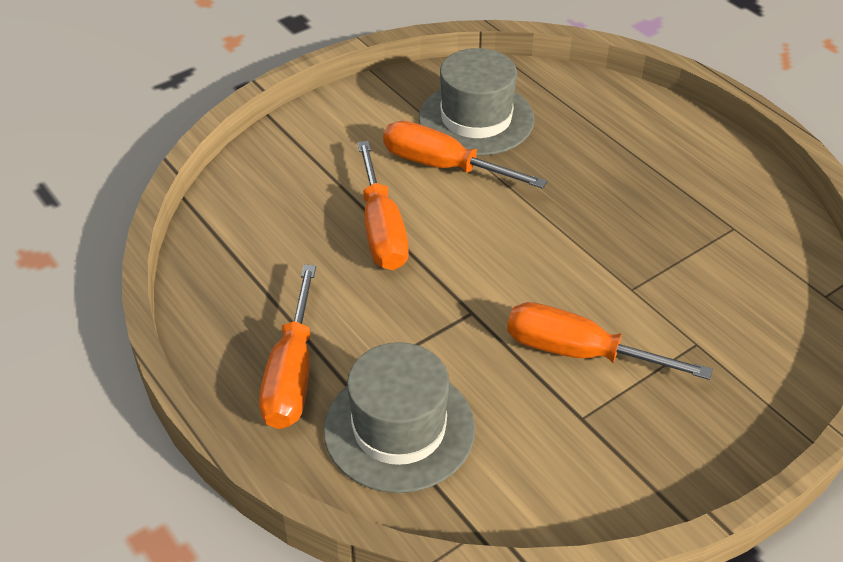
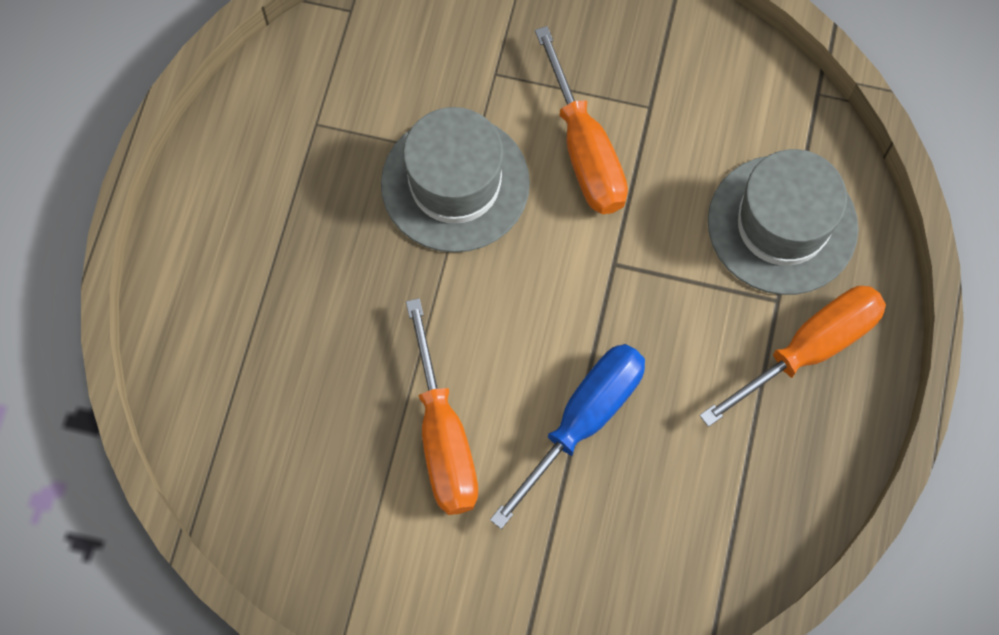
camera: 130 degrees left, 25 degrees up
orange screwdriver [357,141,409,270] -> blue screwdriver [490,344,645,529]
grey hat [419,48,534,156] -> grey hat moved to [381,107,530,253]

